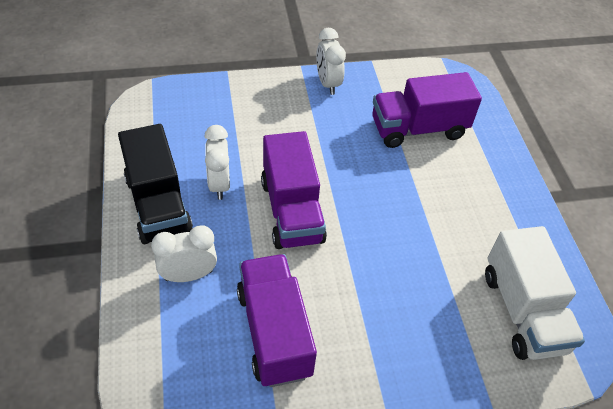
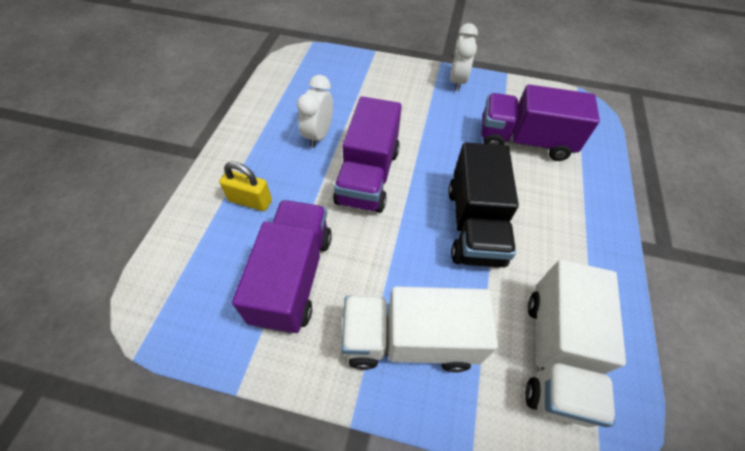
camera: 25 degrees right, 5 degrees up
black truck [118,124,193,244] -> black truck moved to [448,142,519,268]
white clock [151,226,217,282] -> yellow padlock [219,161,272,211]
none -> white truck [341,286,498,373]

